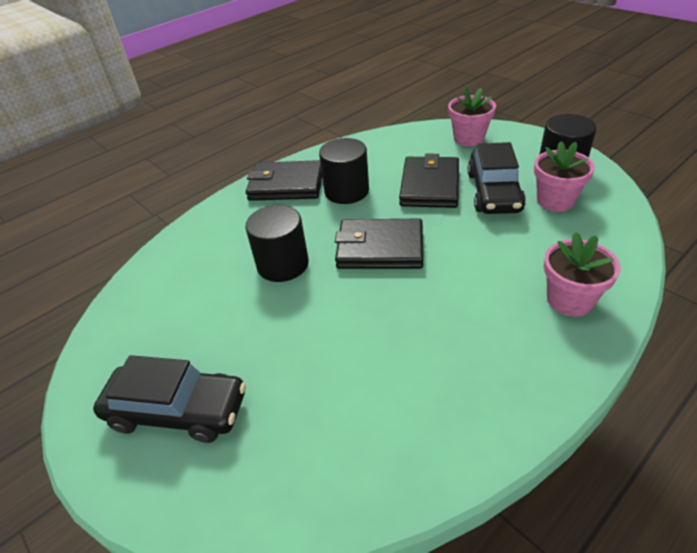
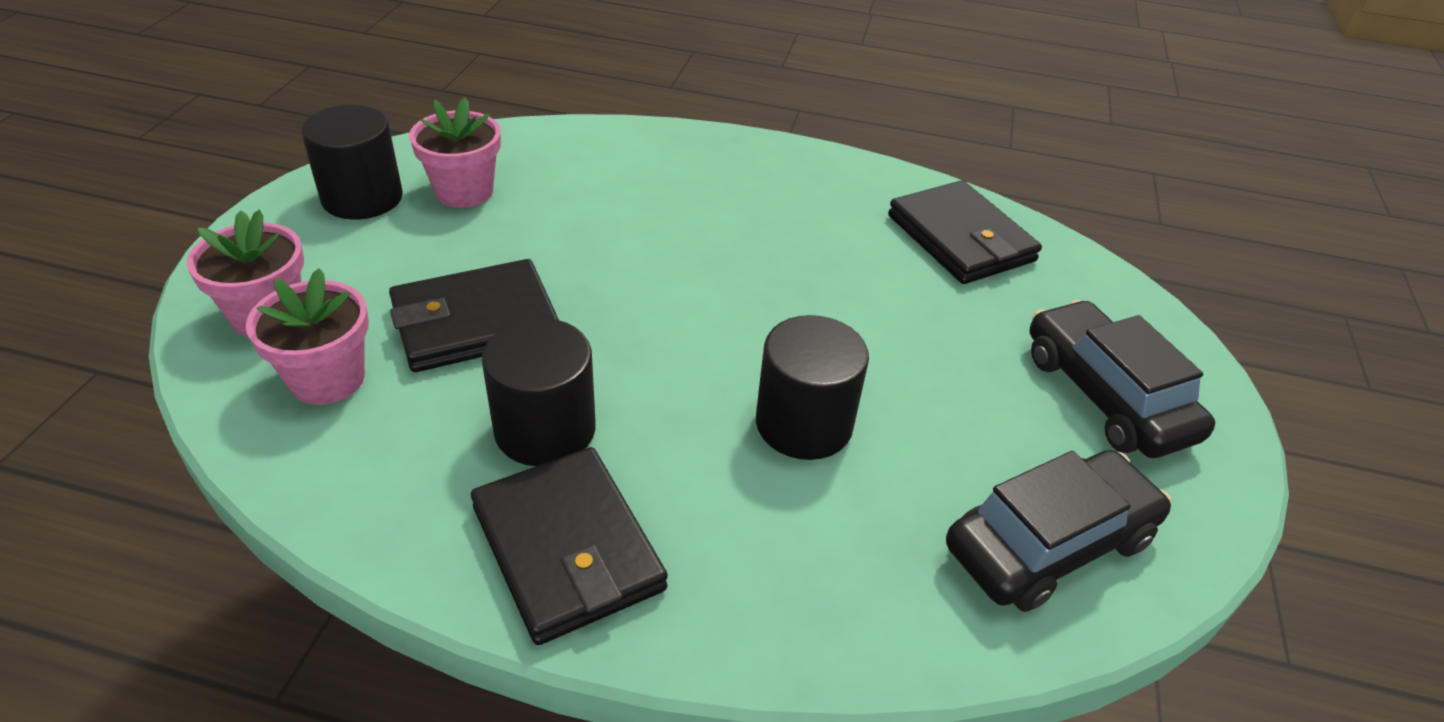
camera: 130 degrees left, 0 degrees up
black wallet [335,218,424,269] -> black wallet moved to [888,180,1042,284]
black car [467,142,526,214] -> black car moved to [946,450,1171,612]
pink flower pot [544,232,621,316] -> pink flower pot moved to [246,268,369,405]

